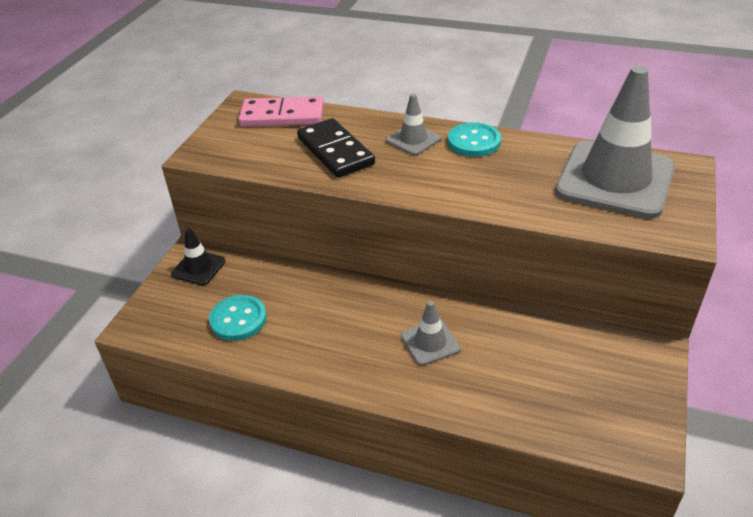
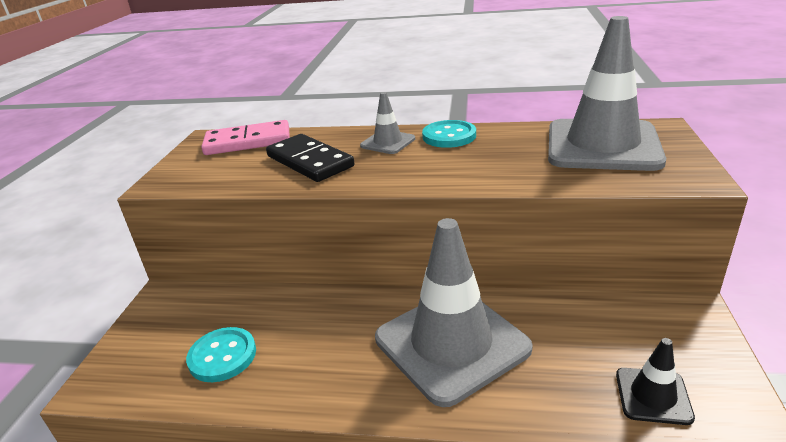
camera: 10 degrees left, 10 degrees down
black traffic cone [171,228,226,285] -> black traffic cone moved to [616,338,695,425]
grey traffic cone [401,301,460,366] -> grey traffic cone [375,218,533,407], size x2.19

